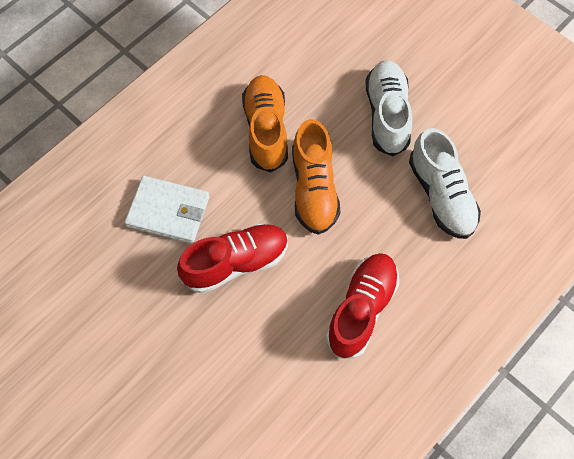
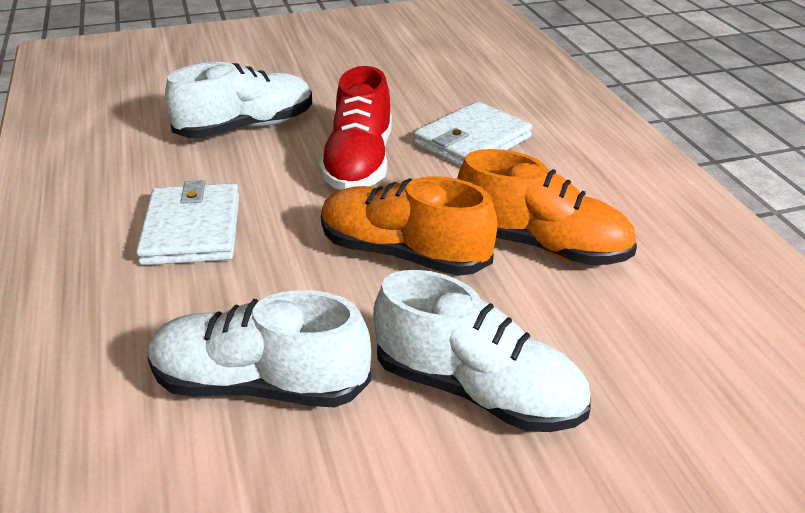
camera: 120 degrees right, 30 degrees down
red shoe [326,253,399,359] -> white wallet [136,180,239,265]
none -> white shoe [165,62,312,138]

